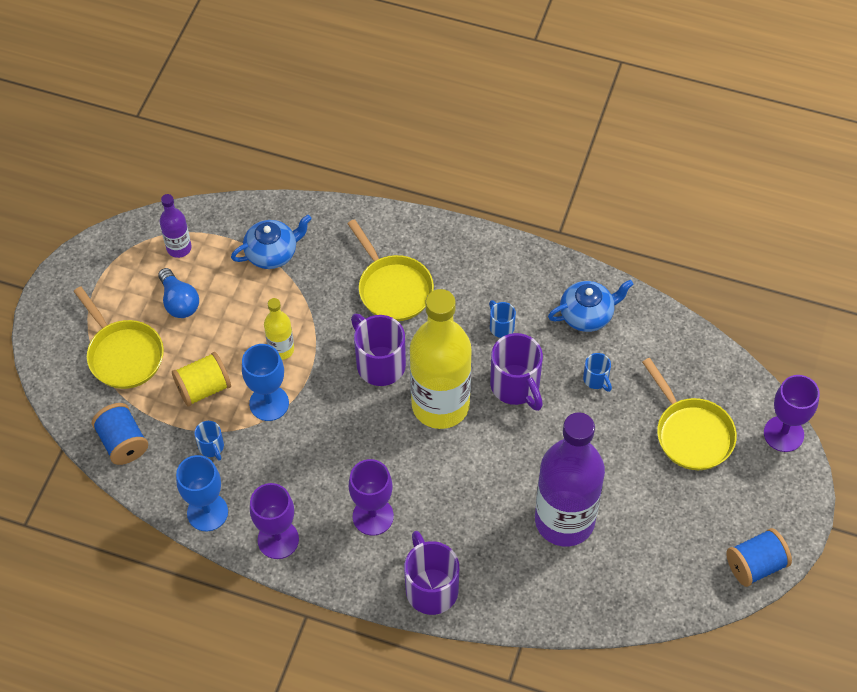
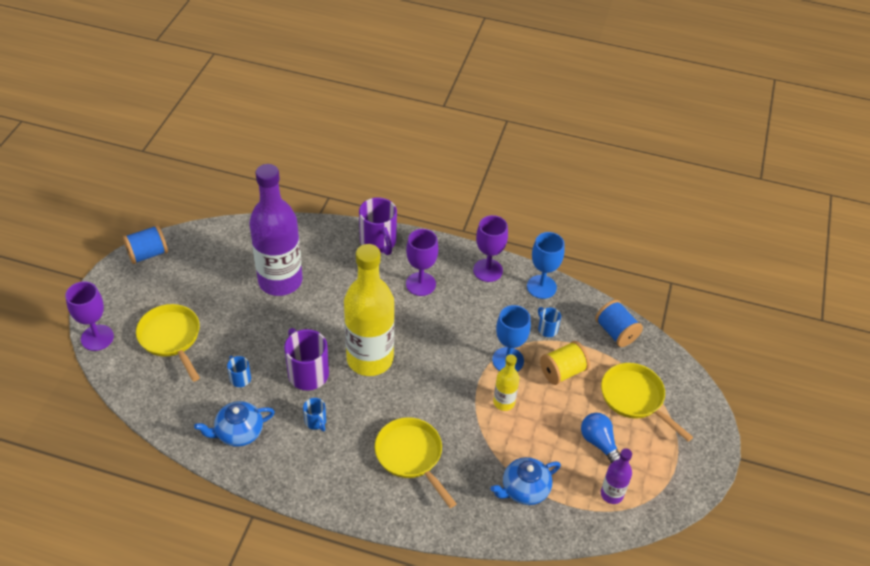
camera: 175 degrees right, 10 degrees down
purple mug [351,314,406,386] -> none

